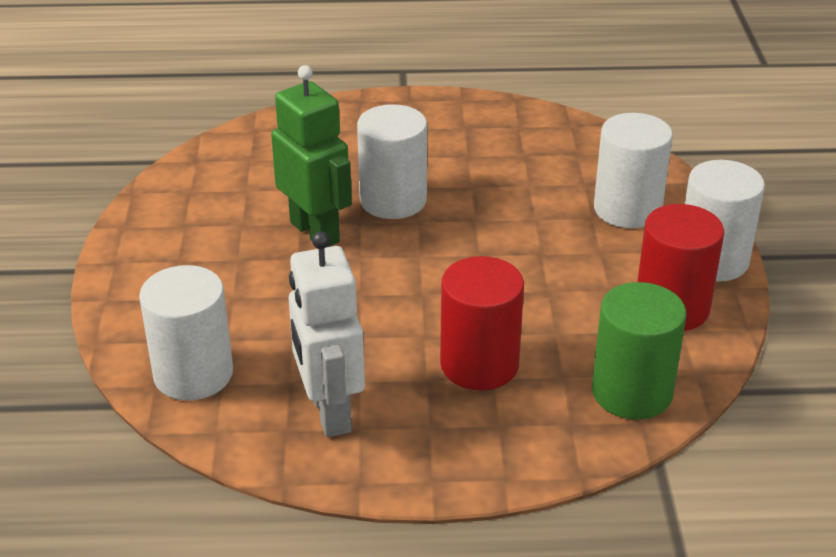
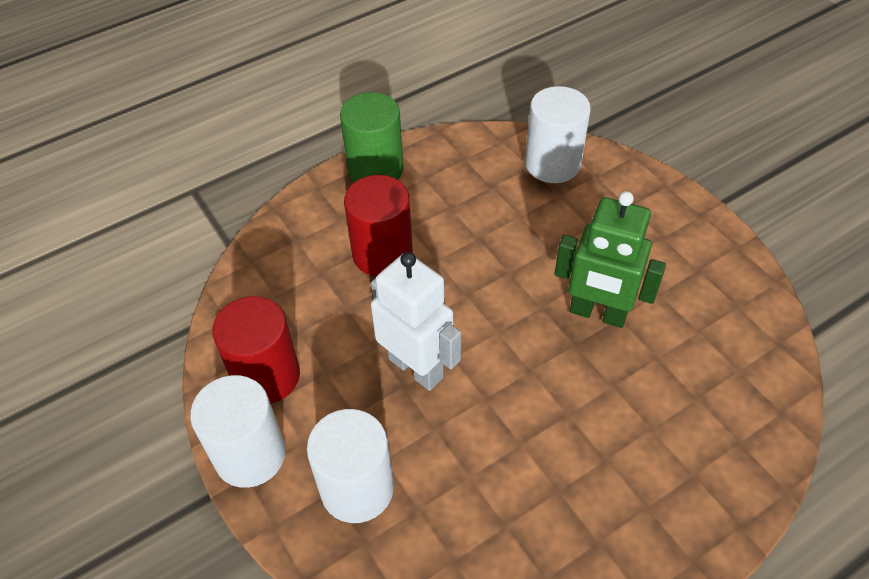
camera: 150 degrees right, 15 degrees up
white robot [289,231,365,437] -> white robot moved to [371,252,461,391]
white cylinder [357,104,427,219] -> none
green cylinder [592,282,687,420] -> green cylinder moved to [340,92,404,182]

